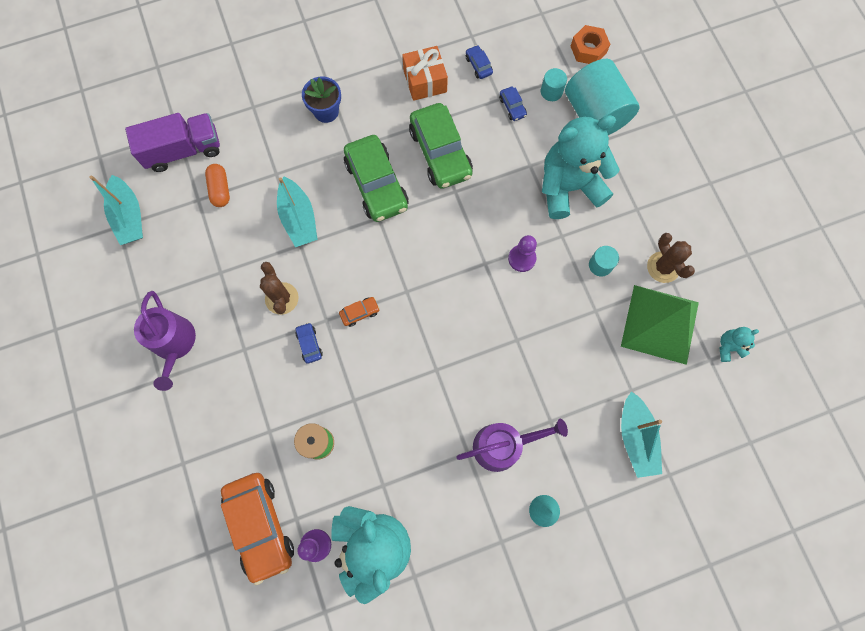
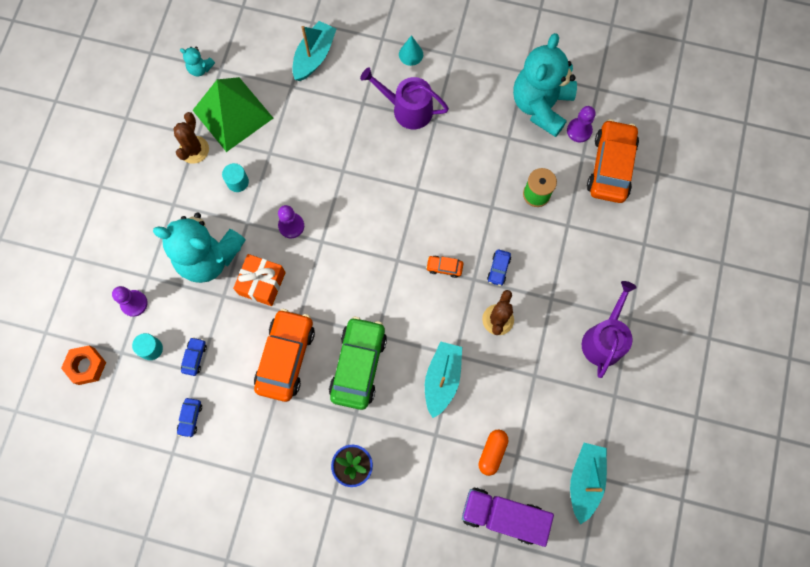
camera: 145 degrees left, 0 degrees up
orange gift [402,46,448,101] -> orange gift moved to [233,254,286,306]
green car [409,103,473,189] -> orange car [254,309,315,402]
turquoise cylinder [565,59,640,135] -> purple pawn [112,286,148,317]

